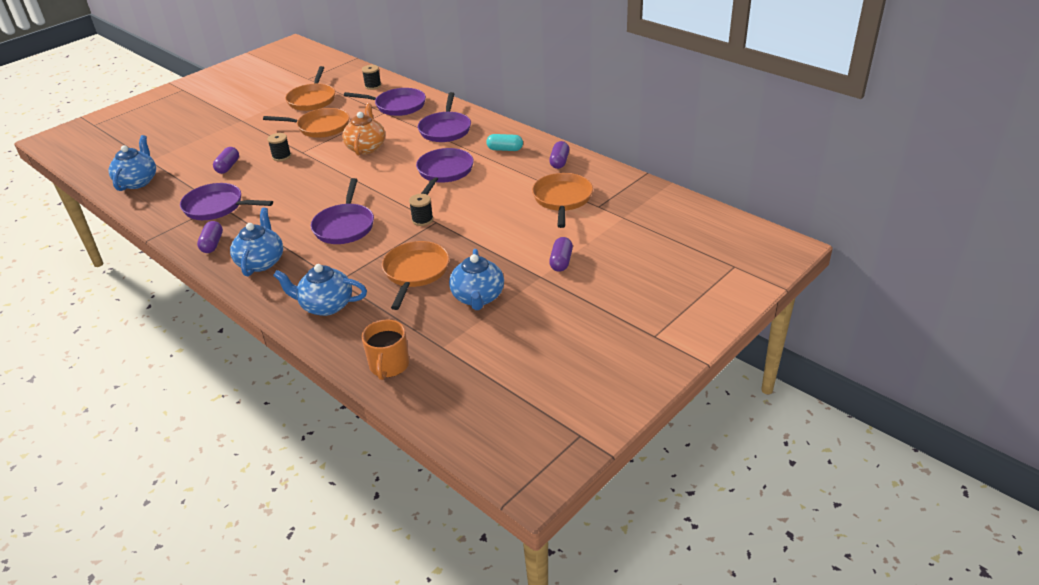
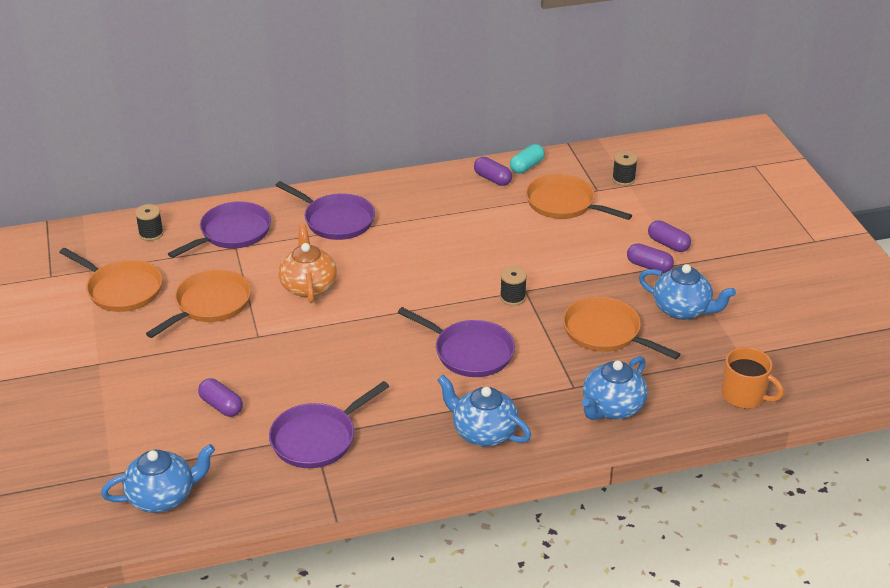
camera: 60 degrees left, 0 degrees up
blue teapot [109,135,156,191] -> blue teapot turned 120 degrees clockwise [101,444,215,513]
purple capsule [197,221,223,253] -> purple capsule moved to [627,243,674,273]
black spool [267,133,291,161] -> black spool moved to [612,151,638,186]
orange teapot [342,103,385,156] -> orange teapot turned 45 degrees clockwise [279,224,337,303]
purple pan [416,148,474,195] -> none
turquoise capsule [486,134,523,151] -> turquoise capsule moved to [510,144,545,174]

